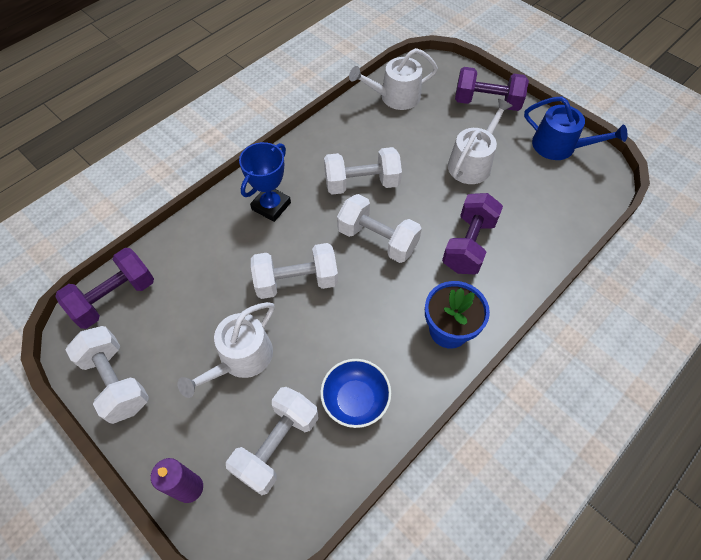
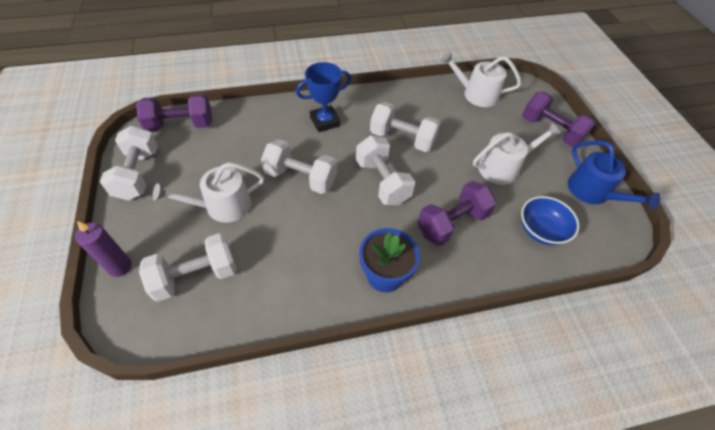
camera: 30 degrees right, 5 degrees down
blue bowl [320,359,391,428] -> blue bowl moved to [521,196,579,245]

